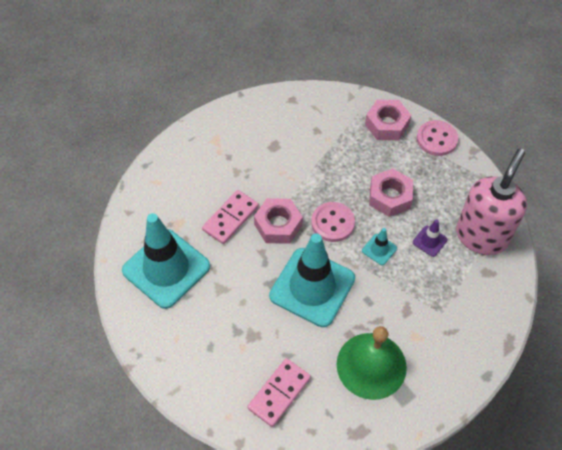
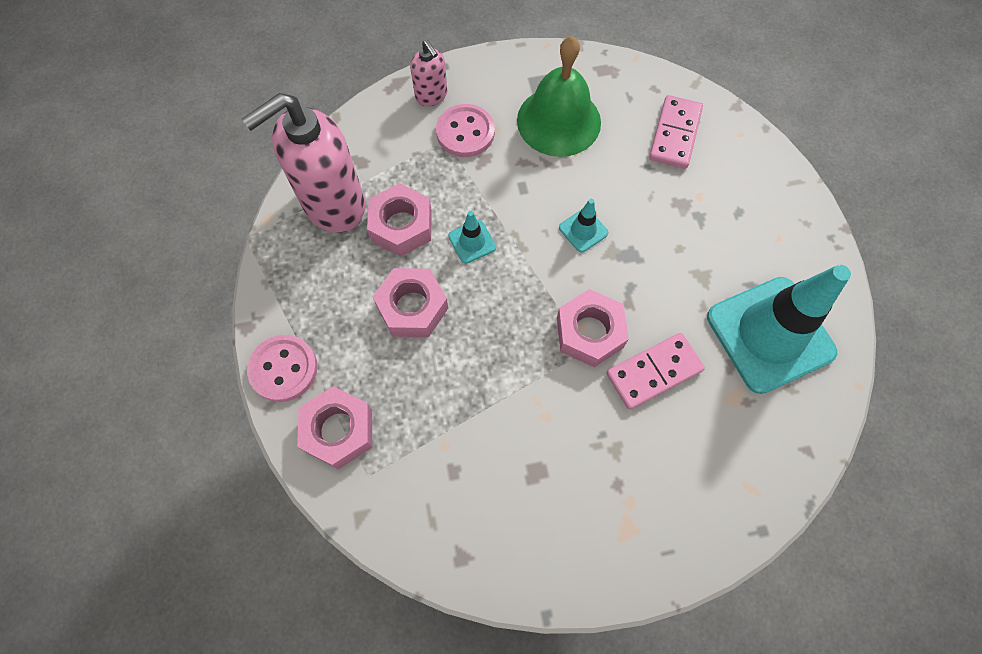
camera: 155 degrees left, 10 degrees up
pink domino [247,358,311,427] -> pink domino turned 45 degrees counterclockwise [649,95,703,169]
turquoise traffic cone [269,233,355,327] -> turquoise traffic cone [559,199,609,252], size x0.41
pink button [311,202,355,242] -> pink button moved to [436,104,495,157]
purple traffic cone [413,219,447,257] -> pink nut [367,183,432,257]
none -> pink soap dispenser [410,40,447,106]

